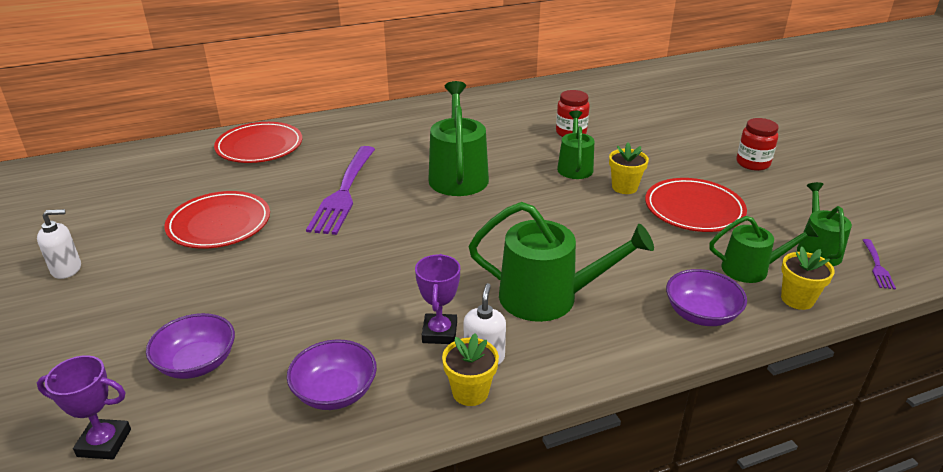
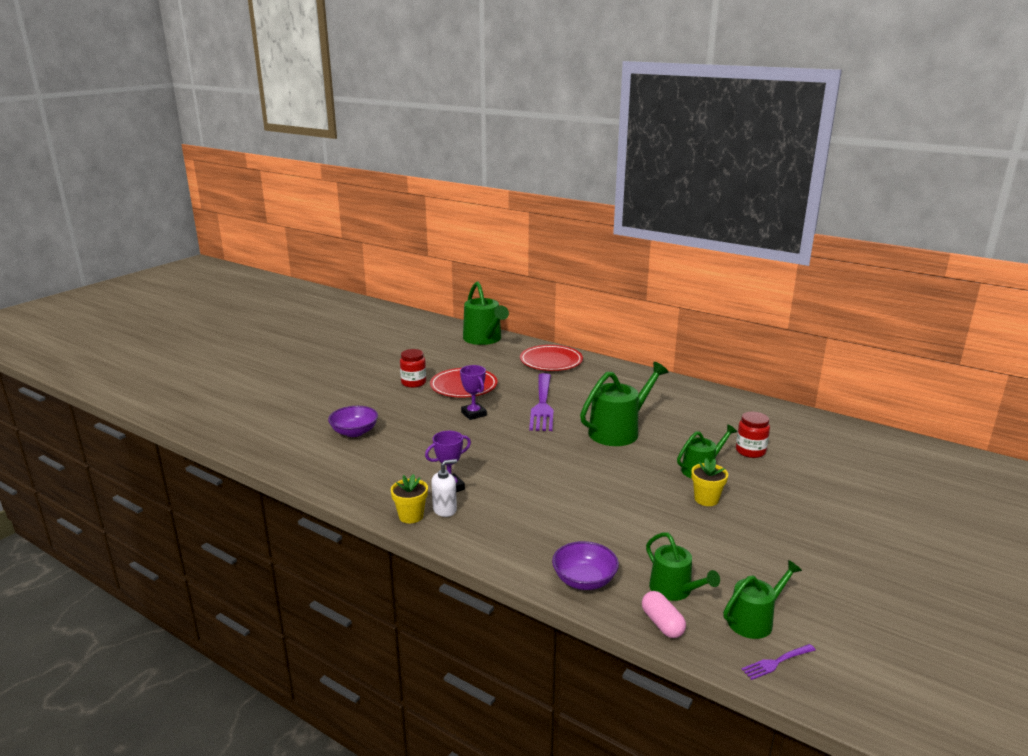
camera: 55 degrees right, 10 degrees down
white soap dispenser [37,209,81,279] -> none
purple trophy [37,355,131,460] -> purple trophy moved to [460,365,487,420]
purple bowl [287,339,377,410] -> none
purple fork [306,146,375,235] -> purple fork turned 60 degrees counterclockwise [529,373,553,431]
green watering can [469,202,654,322] -> green watering can moved to [463,281,509,345]
red plate [645,178,747,232] -> none
red jar [736,118,779,171] -> red jar moved to [400,349,426,388]
yellow flower pot [781,246,835,310] -> pink capsule [642,591,686,638]

